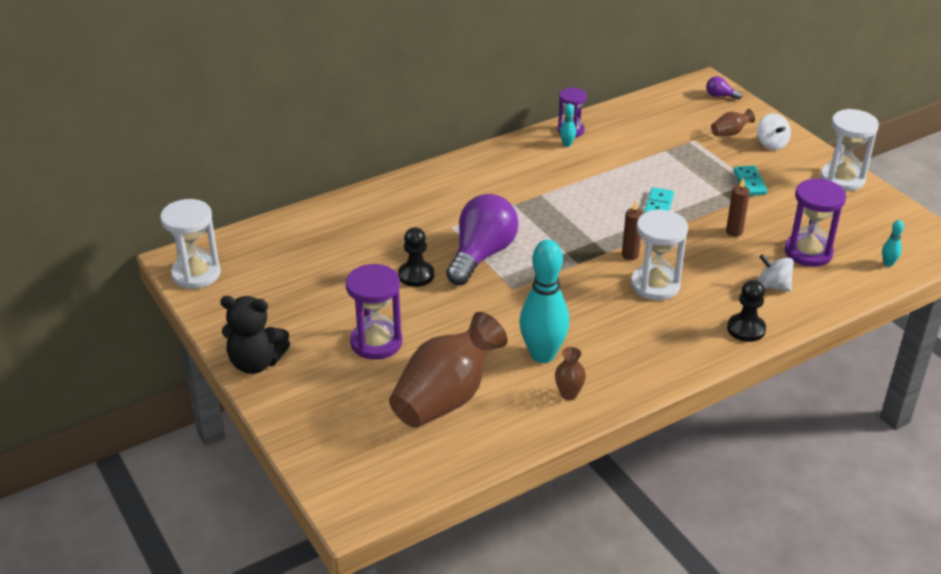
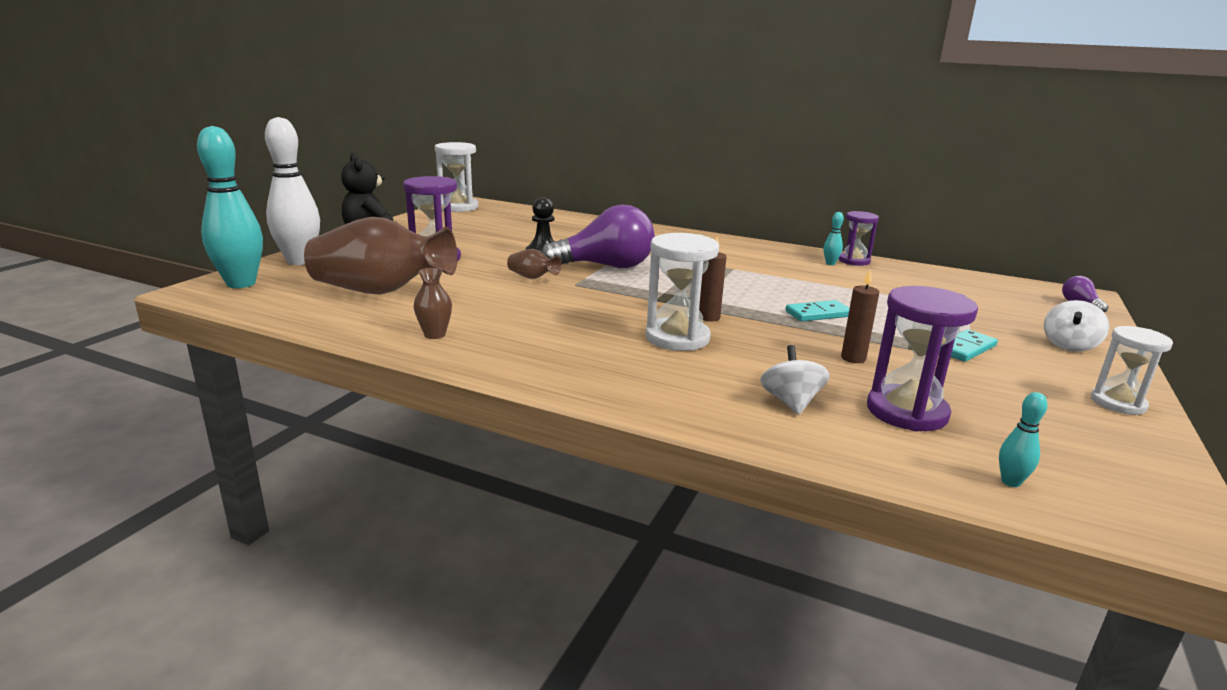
camera: 55 degrees right, 15 degrees down
turquoise bowling pin [520,239,569,363] -> turquoise bowling pin moved to [197,126,263,288]
brown vase [711,109,755,136] -> brown vase moved to [507,249,562,279]
black pawn [727,280,766,342] -> none
white hourglass [820,109,879,191] -> white hourglass [1091,326,1173,415], size x0.65
none -> white bowling pin [265,117,320,265]

